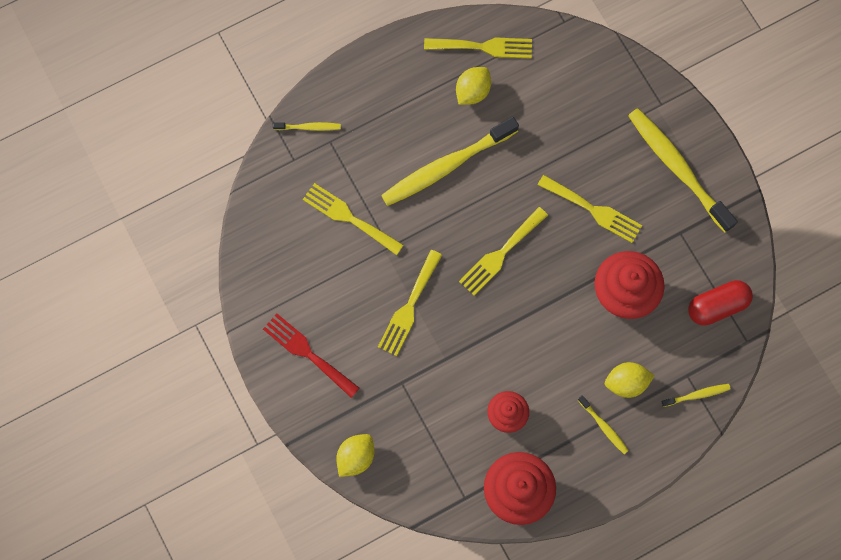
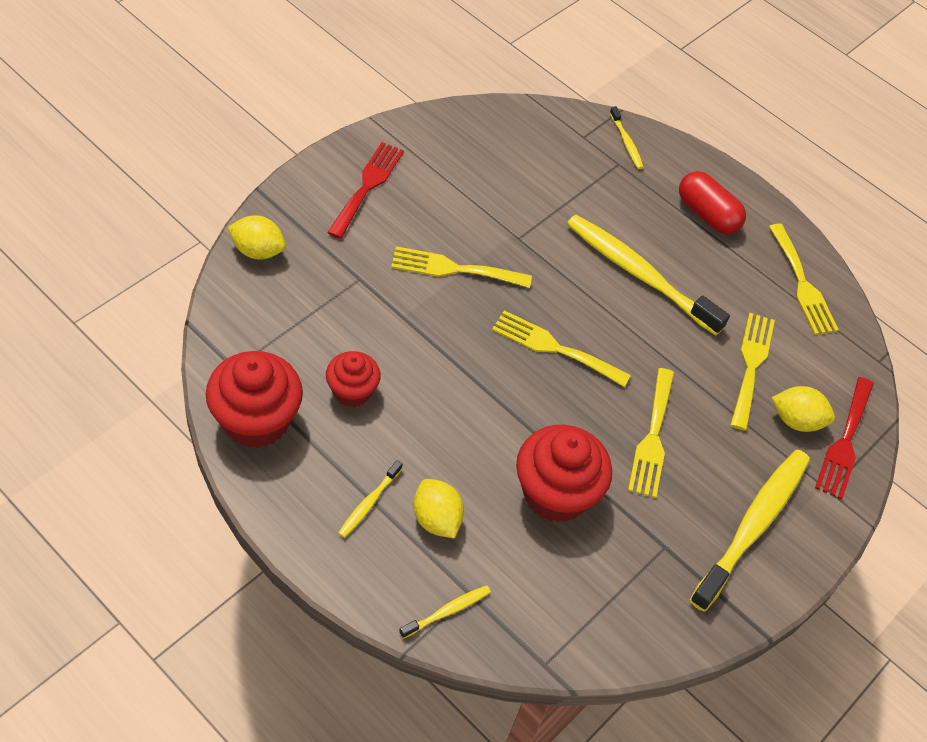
camera: 65 degrees right, 20 degrees down
yellow fork [303,183,404,255] -> yellow fork moved to [730,313,775,431]
yellow lemon [456,67,491,105] -> yellow lemon moved to [771,386,835,432]
yellow toothbrush [661,384,731,407] -> yellow toothbrush turned 90 degrees counterclockwise [399,585,491,639]
red capsule [688,280,753,326] -> red capsule moved to [679,171,746,234]
none -> red fork [815,377,874,500]

